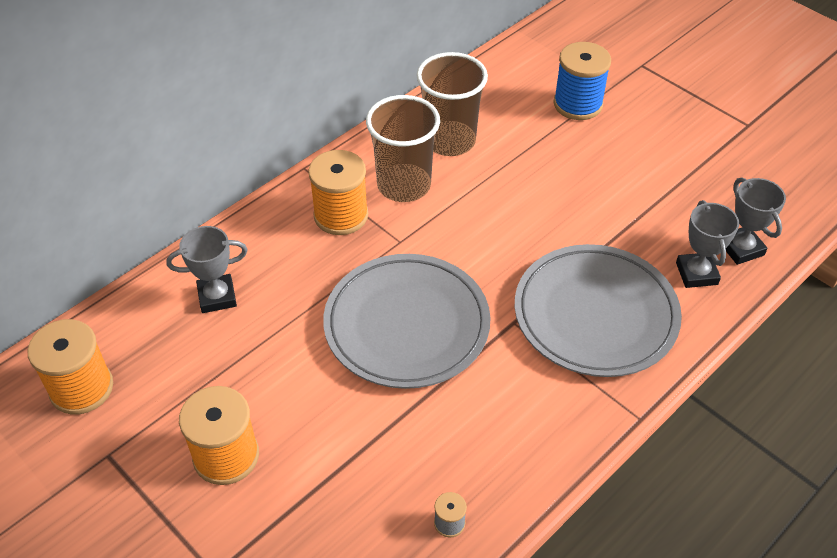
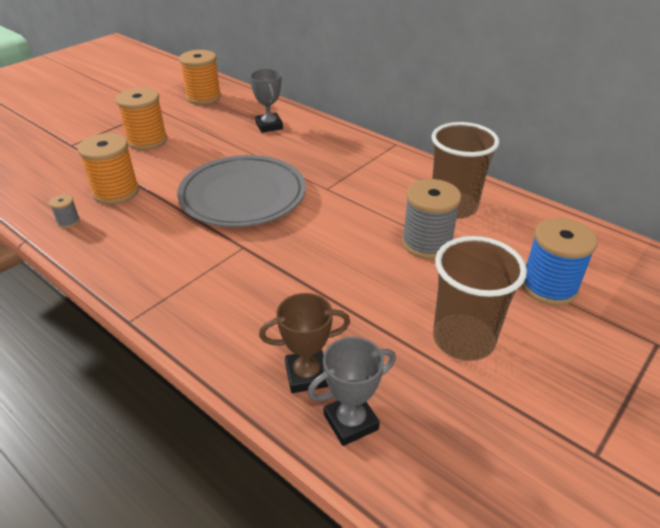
camera: 85 degrees right, 10 degrees down
orange spool [308,150,368,235] -> orange spool moved to [78,133,139,204]
brown cup [366,95,440,202] -> brown cup moved to [433,236,527,361]
grey plate [515,244,682,377] -> none
grey trophy [676,200,739,288] -> brown trophy [259,293,350,393]
none -> grey spool [402,179,461,259]

